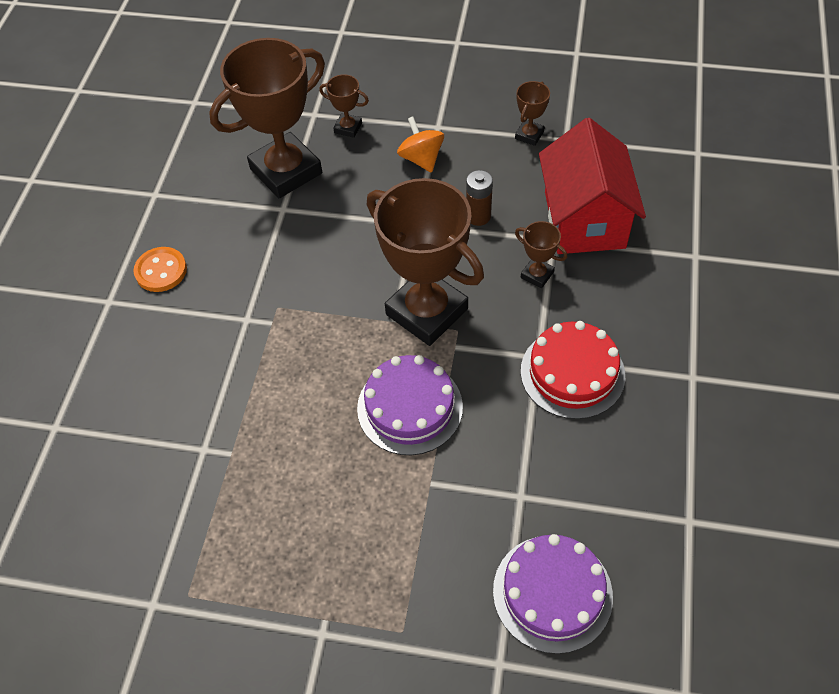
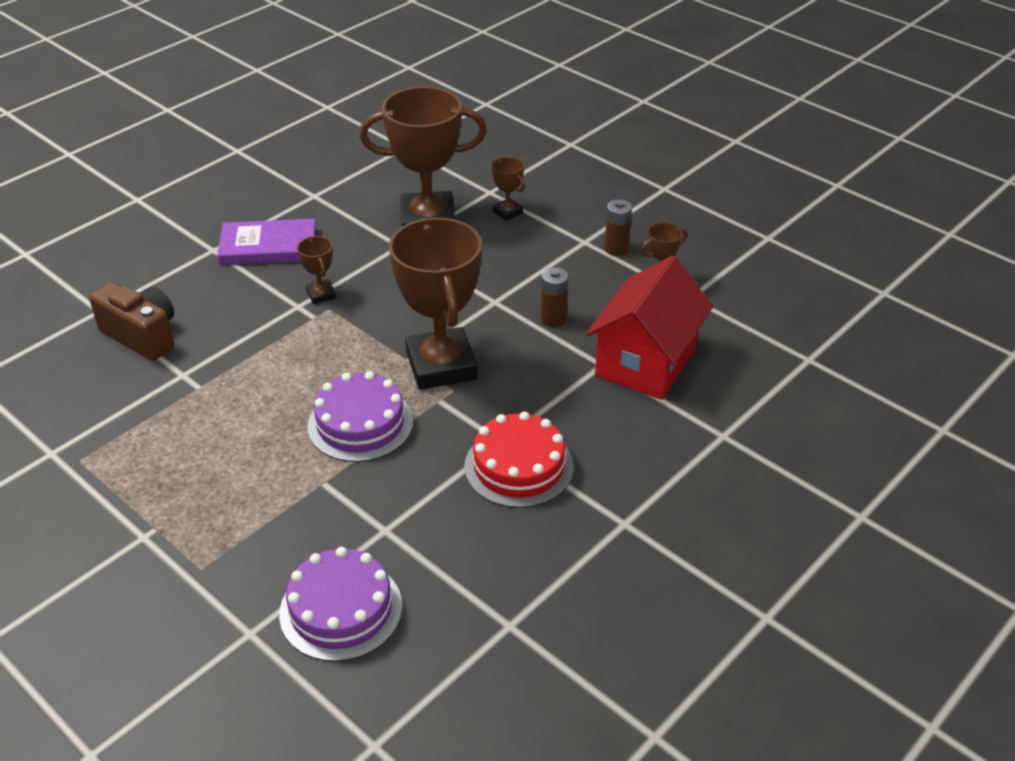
camera: 30 degrees right, 15 degrees down
orange button [134,247,187,292] -> purple book [217,219,316,265]
orange spinning top [397,116,444,173] -> none
brown trophy [515,221,567,288] -> brown trophy moved to [297,236,336,304]
none -> brown camera [89,282,174,361]
none -> brown battery [605,199,632,256]

